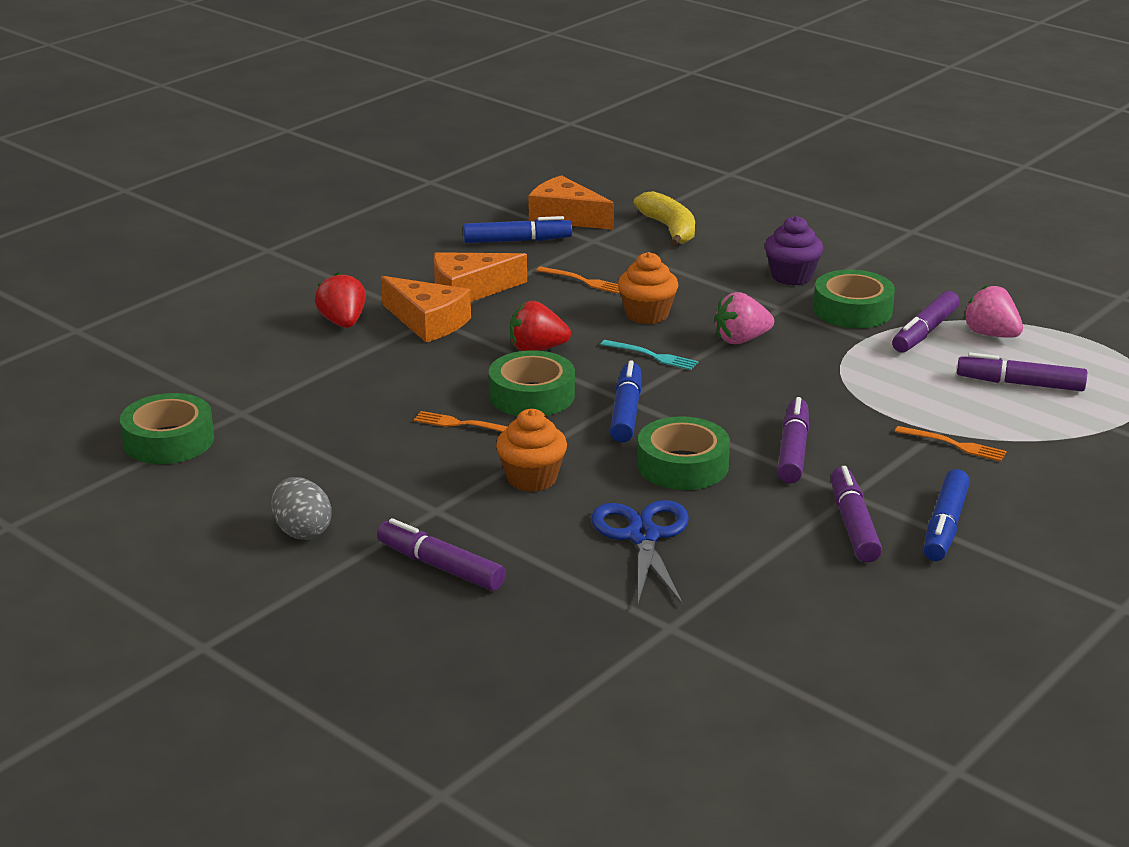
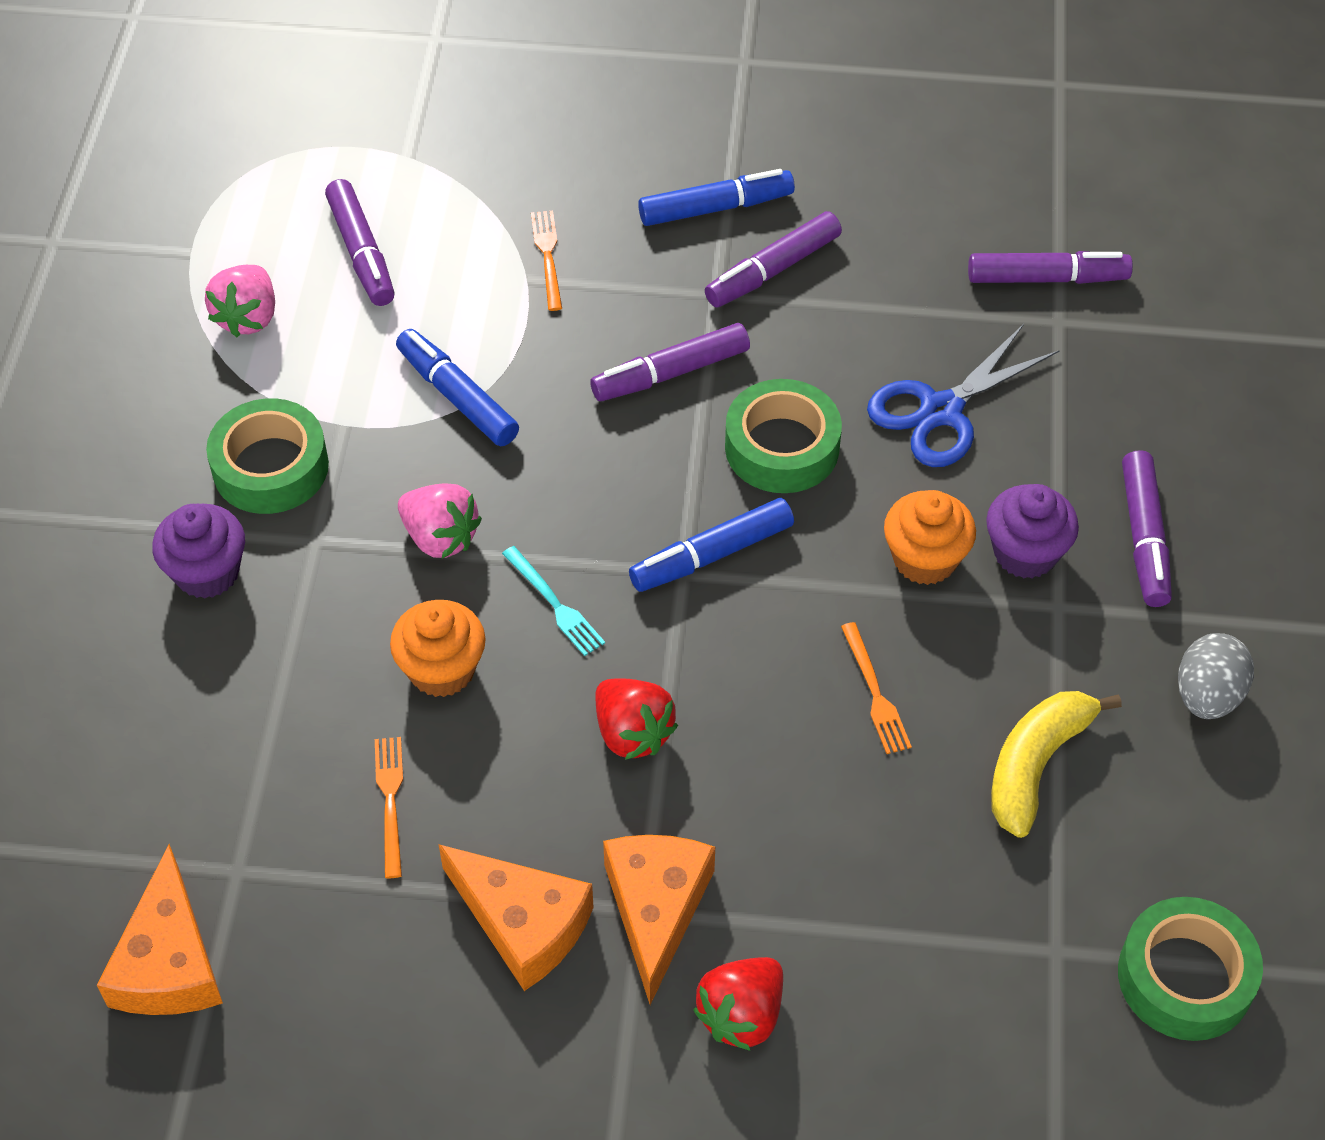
camera: 125 degrees left, 25 degrees up
blue marker [463,216,572,243] -> blue marker moved to [396,329,519,446]
green tape [489,350,575,416] -> none
turquoise fork [600,340,698,370] -> turquoise fork turned 150 degrees clockwise [502,546,605,656]
yellow banana [634,191,695,247] -> yellow banana moved to [991,691,1122,838]
purple marker [892,291,960,352] -> purple marker moved to [968,251,1133,284]
none -> purple cupcake [986,484,1079,579]

